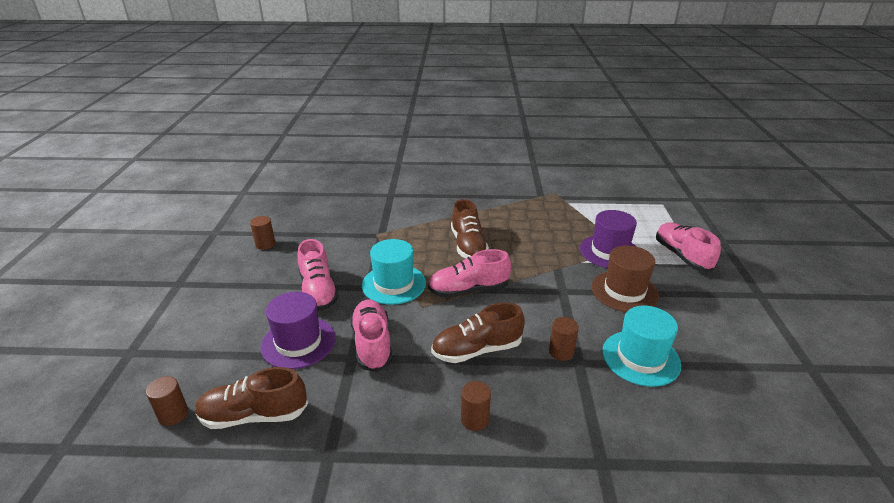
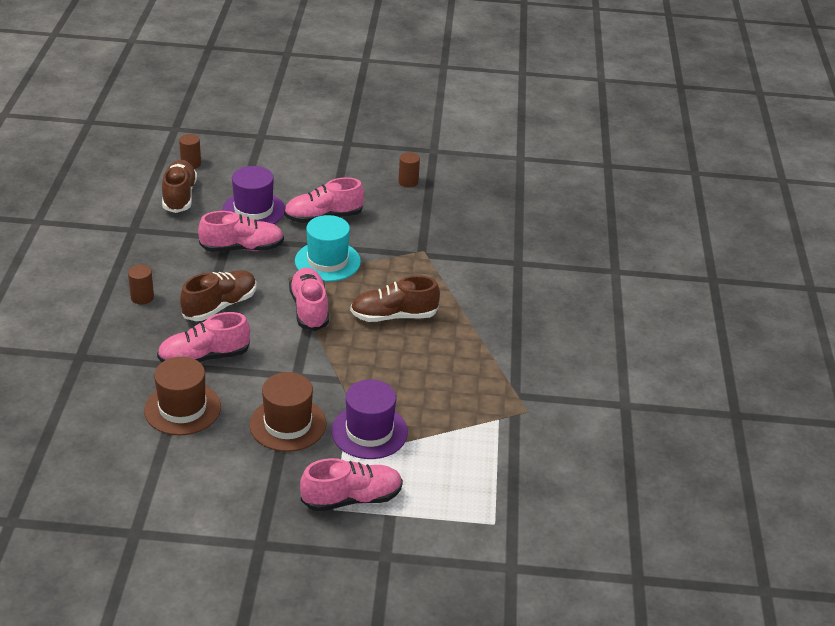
camera: 90 degrees right, 5 degrees up
brown shoe [431,303,525,363] -> brown shoe turned 60 degrees clockwise [180,270,257,321]
brown cylinder [549,317,579,361] -> pink shoe [157,312,250,362]
turquoise hat [602,306,681,387] -> brown hat [144,357,221,435]

